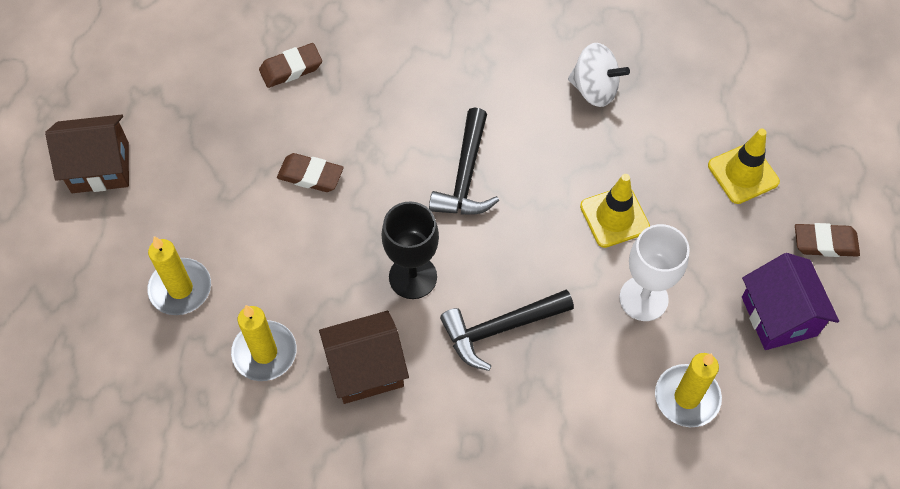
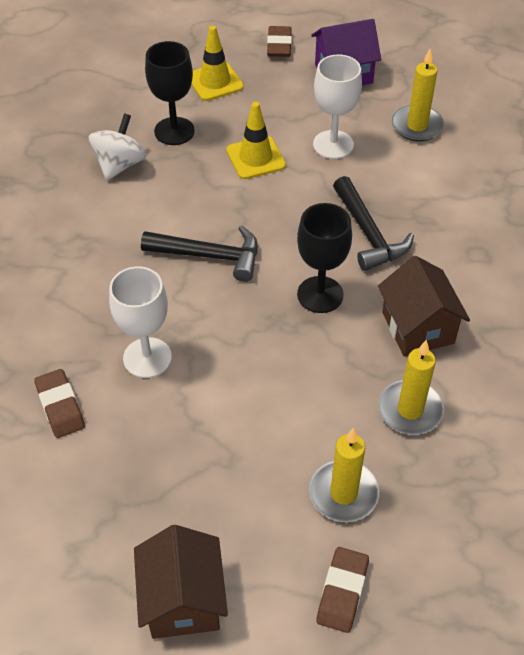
camera: 90 degrees left, 10 degrees down
brown eraser [277,153,344,192] -> brown eraser moved to [317,547,369,633]
none -> white goblet [109,266,172,378]
none -> black goblet [145,41,195,145]

